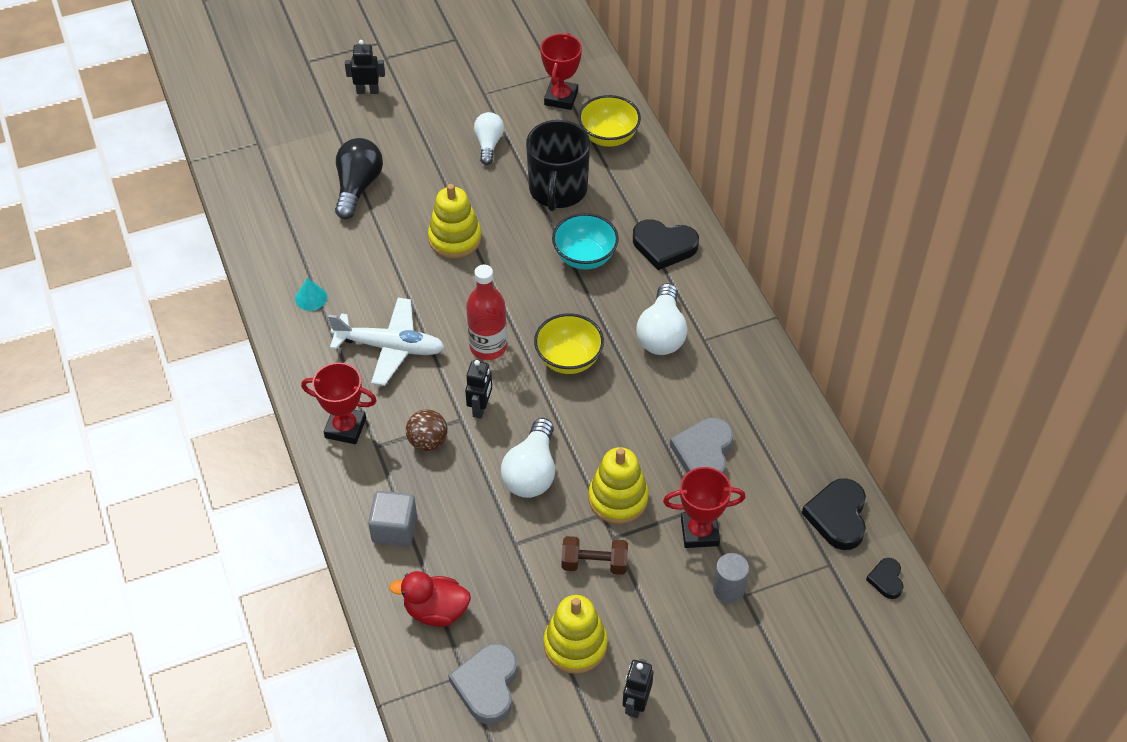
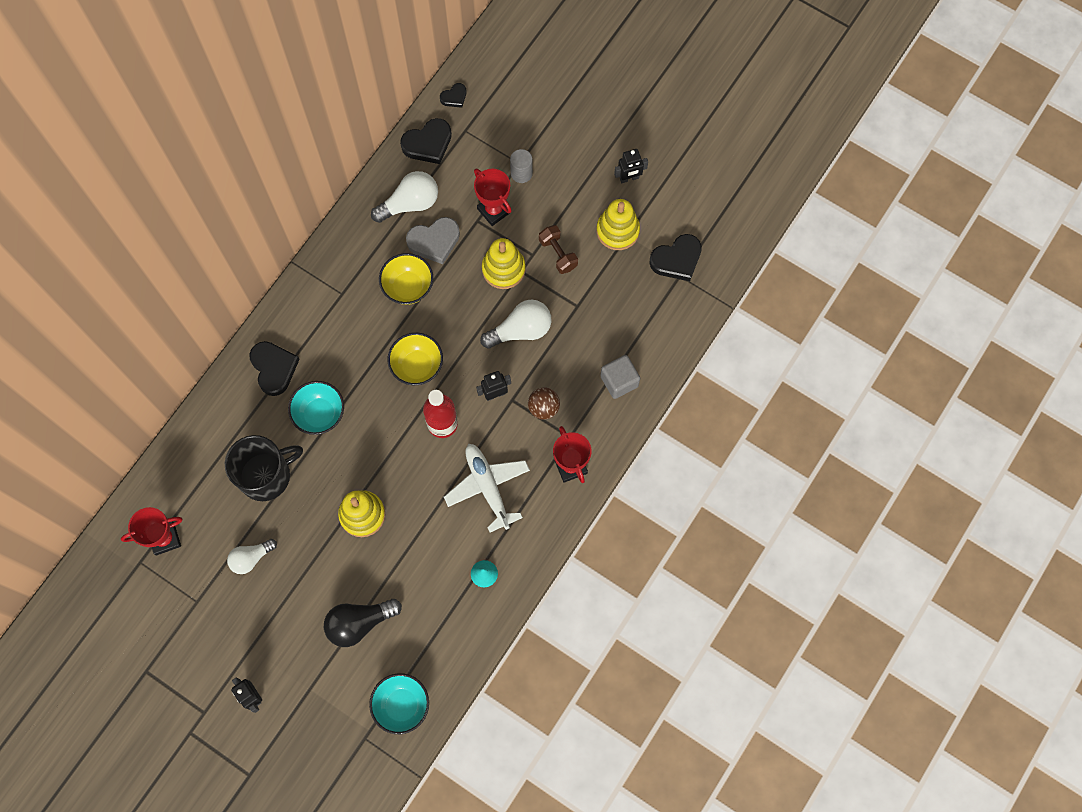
camera: 125 degrees left, 20 degrees up
red duck [389,571,471,627] -> none
grey heart [448,643,518,724] -> black heart [649,234,702,281]
yellow bowl [578,95,641,147] -> yellow bowl moved to [379,253,433,305]
white light bulb [636,283,687,355] -> white light bulb moved to [371,171,438,223]
none -> turquoise bowl [369,673,429,734]

